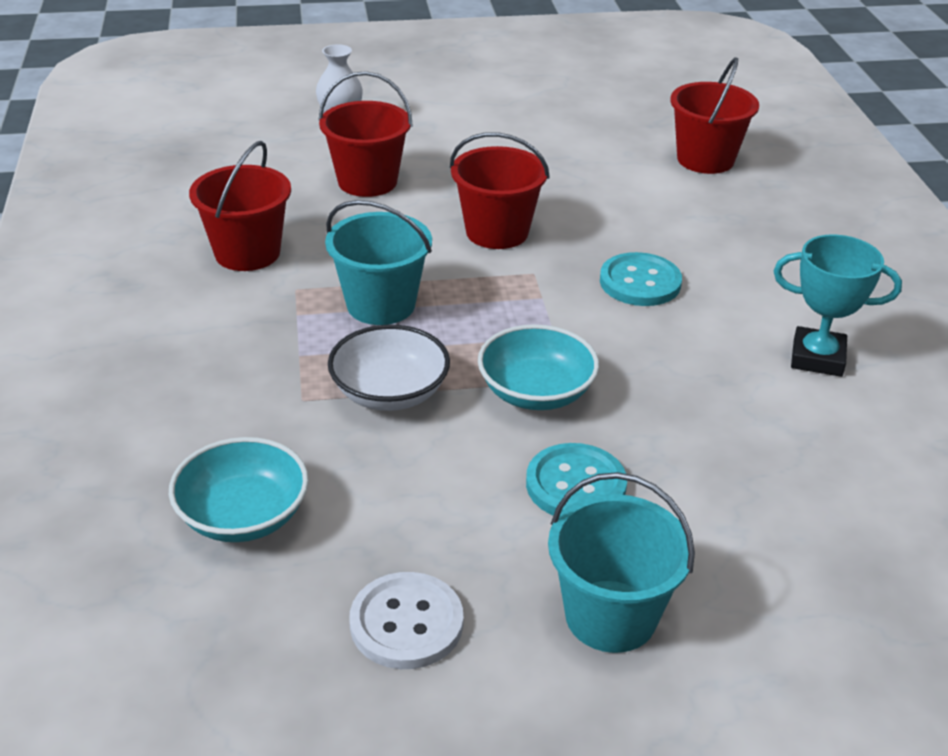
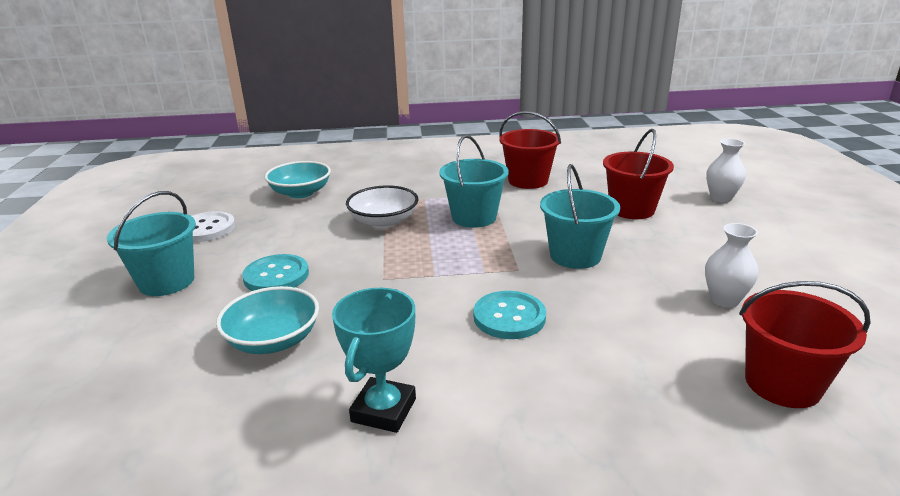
camera: 95 degrees right, 10 degrees down
red bucket [450,132,550,249] -> turquoise bucket [540,164,620,269]
turquoise bowl [478,324,599,410] -> turquoise bowl moved to [216,286,319,354]
none -> white vase [705,223,758,308]

